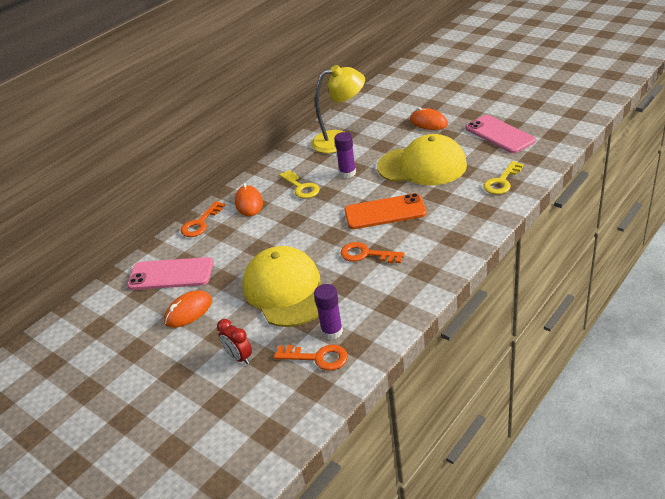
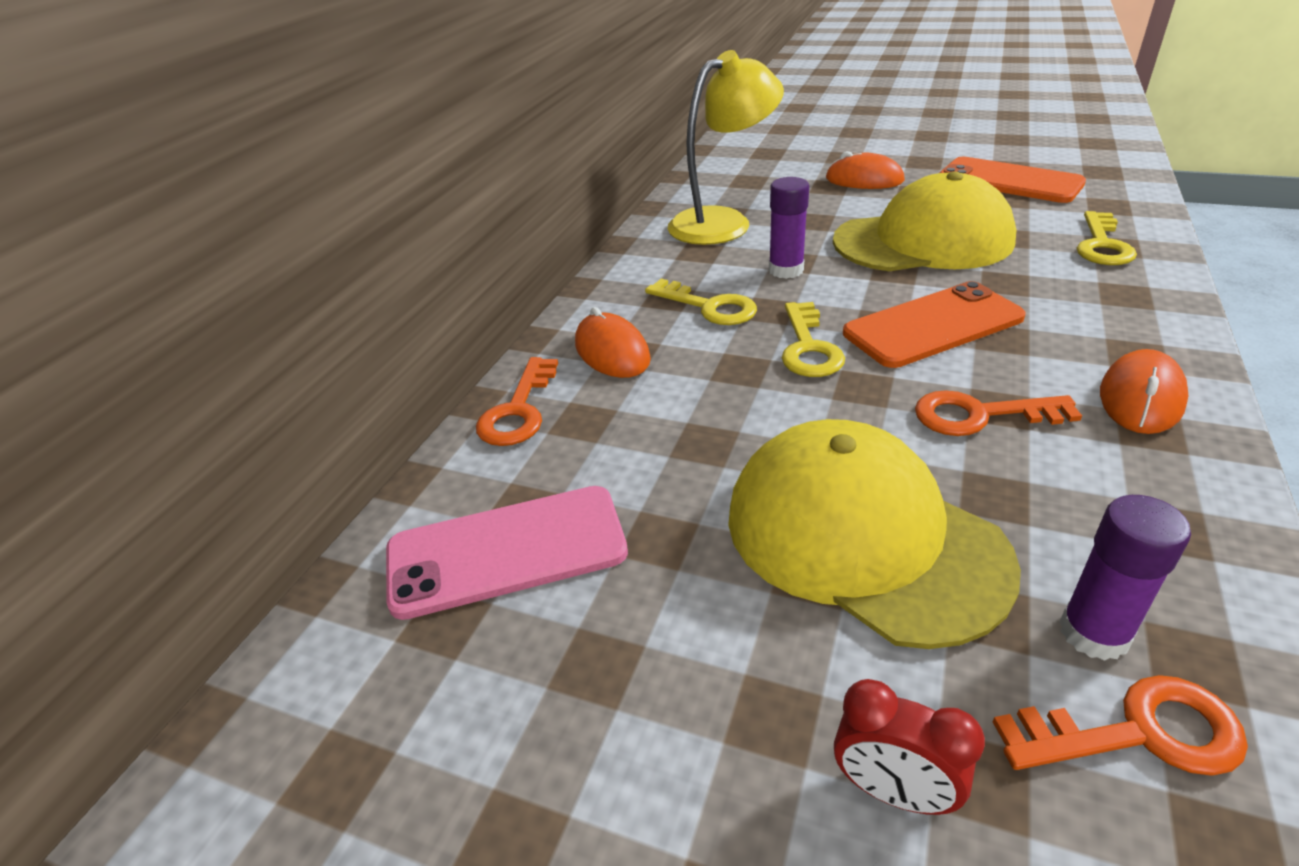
camera: 20 degrees left, 0 degrees up
orange mouse [164,290,212,328] -> orange mouse moved to [1100,349,1188,434]
pink phone [465,115,536,153] -> orange phone [939,157,1086,203]
none -> yellow key [782,302,845,377]

